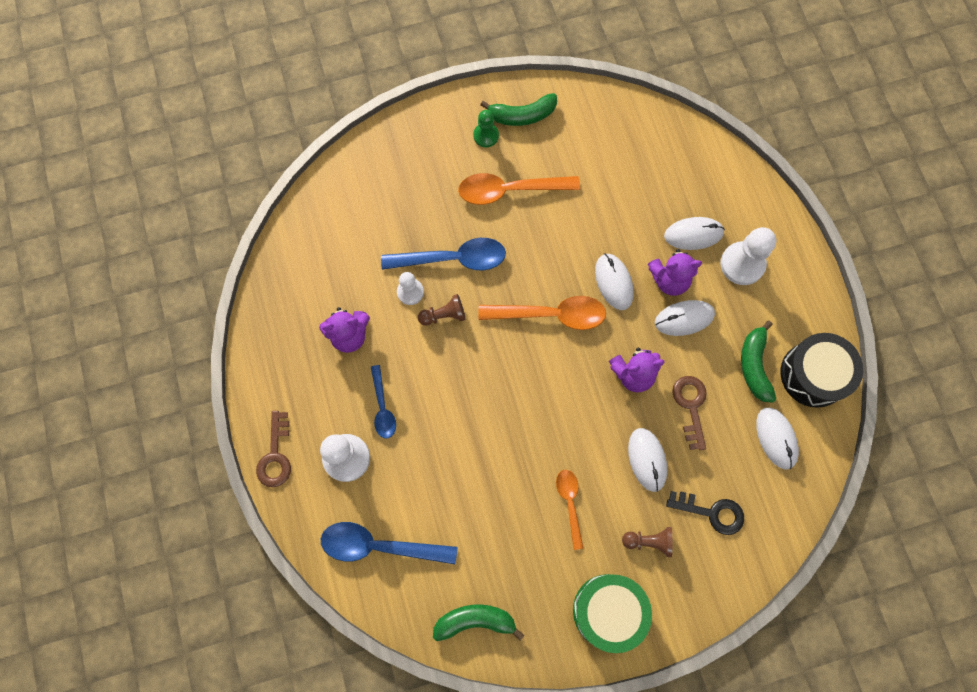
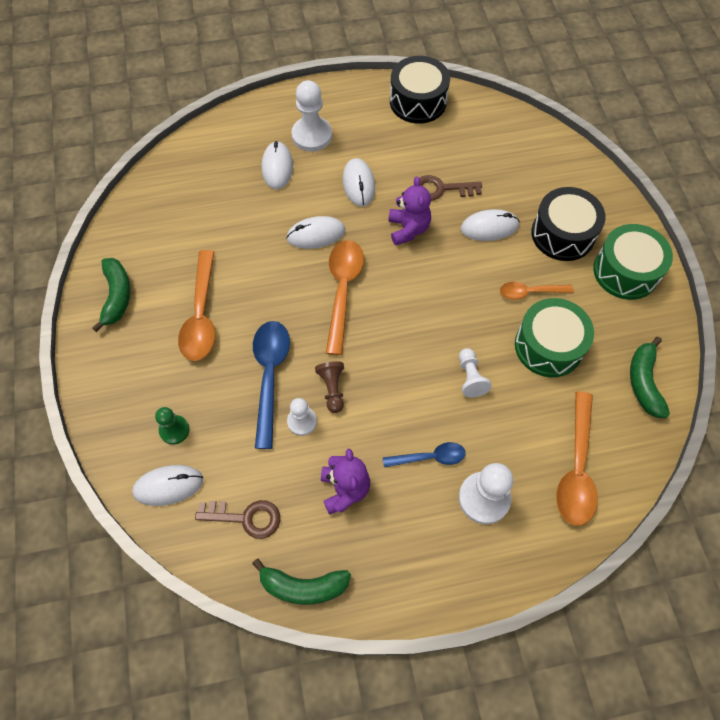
camera: 85 degrees left, 10 degrees down
brown key [256,411,291,487] -> brown key moved to [195,500,280,539]
blue spoon [321,522,458,564] -> orange spoon [556,391,598,526]
green pawn [473,110,499,147] -> green pawn moved to [155,407,190,445]
brown pawn [622,527,672,557] -> black drum [531,187,606,261]
purple teddy bear [648,249,702,296] -> none
black key [666,491,744,535] -> none
green banana [741,320,776,403] -> green banana moved to [252,558,351,605]
white mouse [756,408,799,470] -> white mouse moved to [132,465,203,506]
none -> white pawn [459,348,492,397]
none -> green drum [515,298,594,377]

